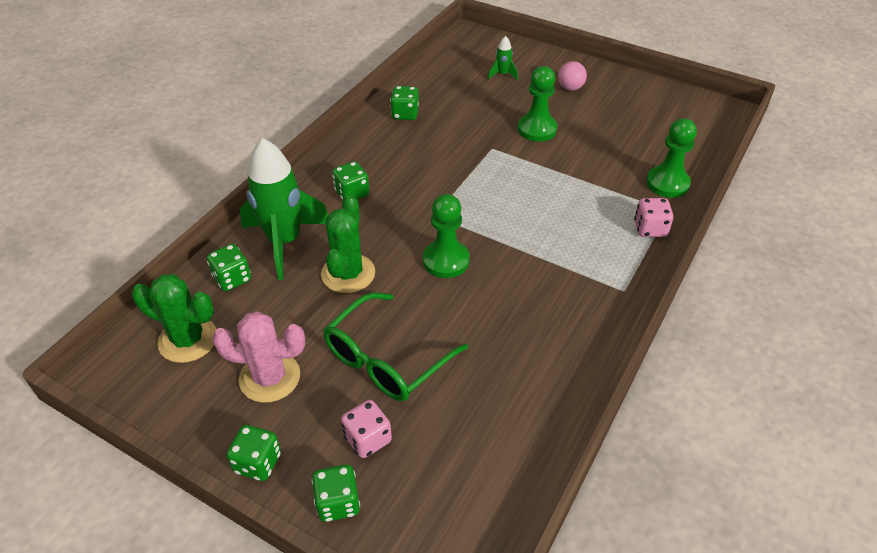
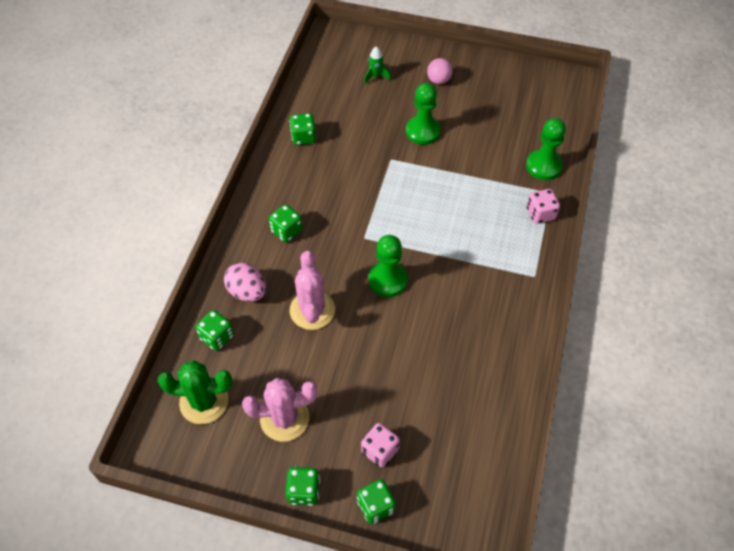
camera: 15 degrees left, 10 degrees up
green rocket [240,138,328,280] -> pink egg [224,263,266,302]
green cactus [321,195,375,293] -> pink cactus [289,251,335,330]
green glasses [323,293,468,401] -> none

